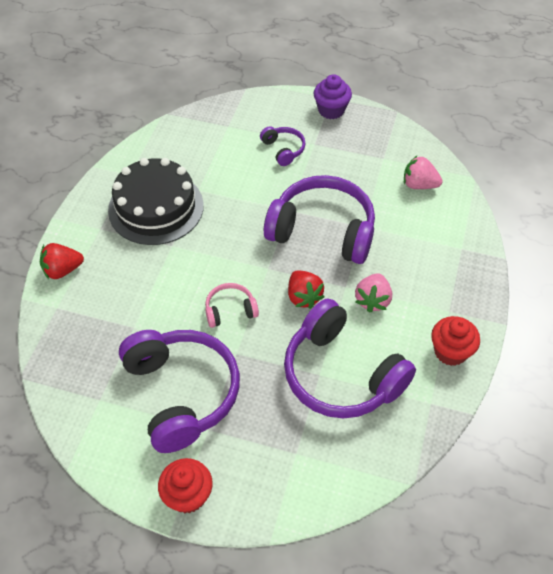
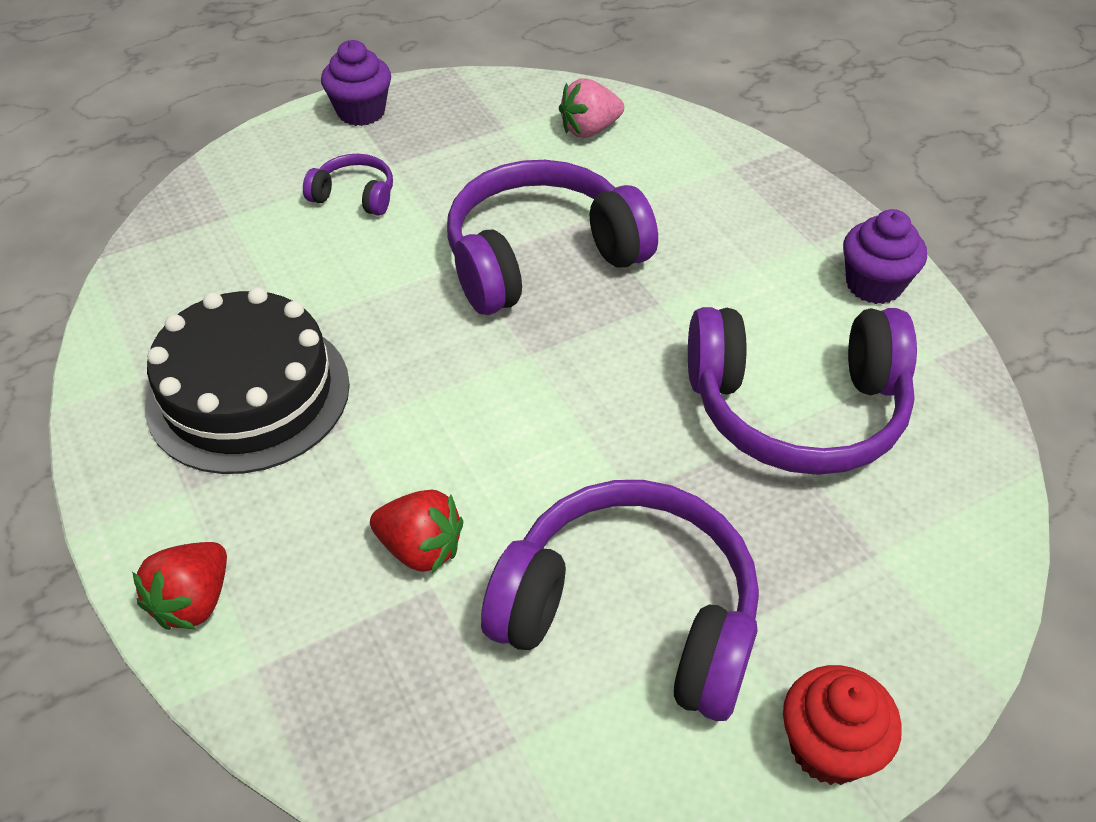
camera: 45 degrees left, 5 degrees down
pink headphones [205,283,259,328] -> none
red strawberry [288,270,324,309] -> red strawberry moved to [370,490,463,573]
pink strawberry [355,273,392,313] -> none
red cupcake [431,316,480,366] -> purple cupcake [843,209,927,304]

